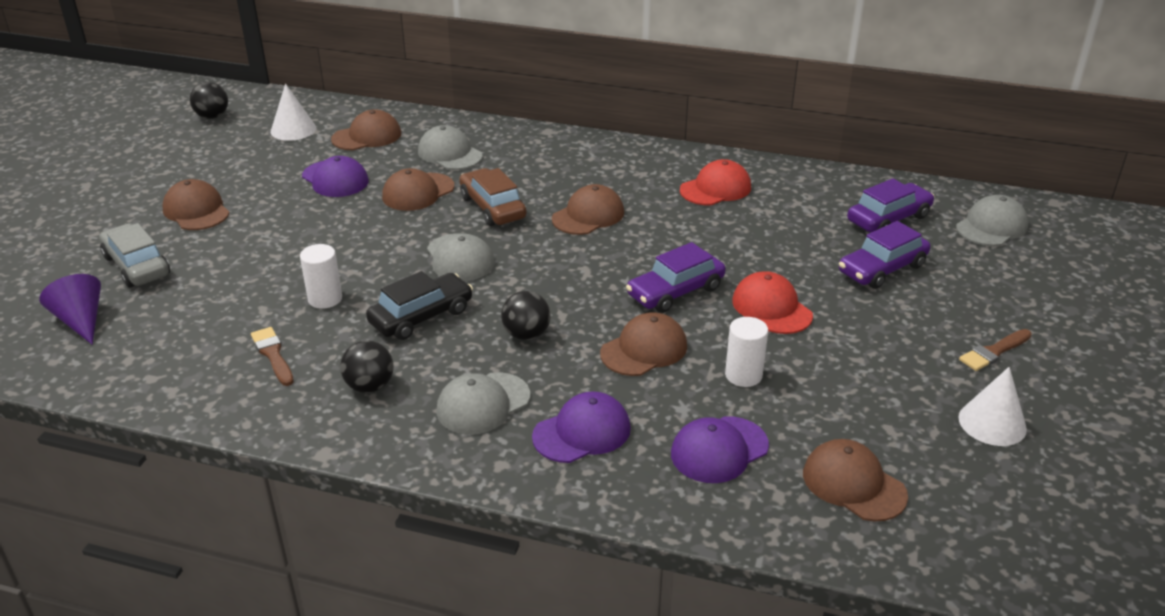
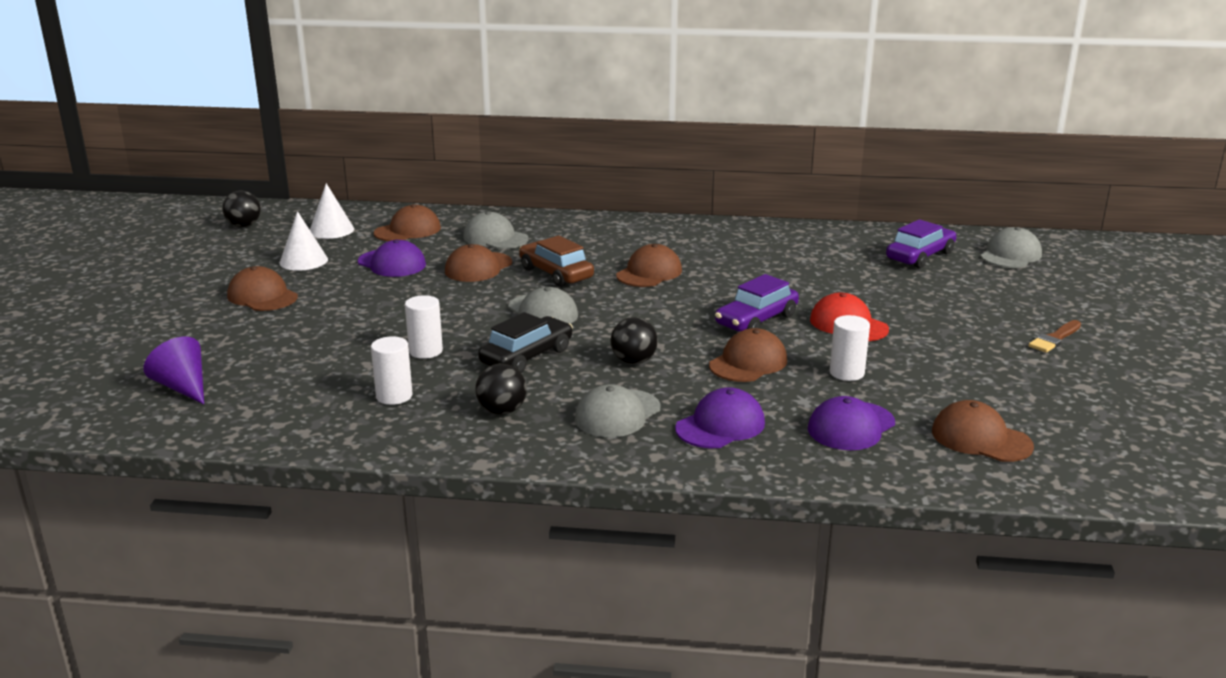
camera: 10 degrees left, 10 degrees down
grey car [99,223,170,288] -> none
brown brush [251,327,294,386] -> white cylinder [371,336,412,405]
red cap [680,159,751,206] -> none
purple car [839,221,931,289] -> none
white cone [958,367,1027,446] -> white cone moved to [280,211,328,271]

